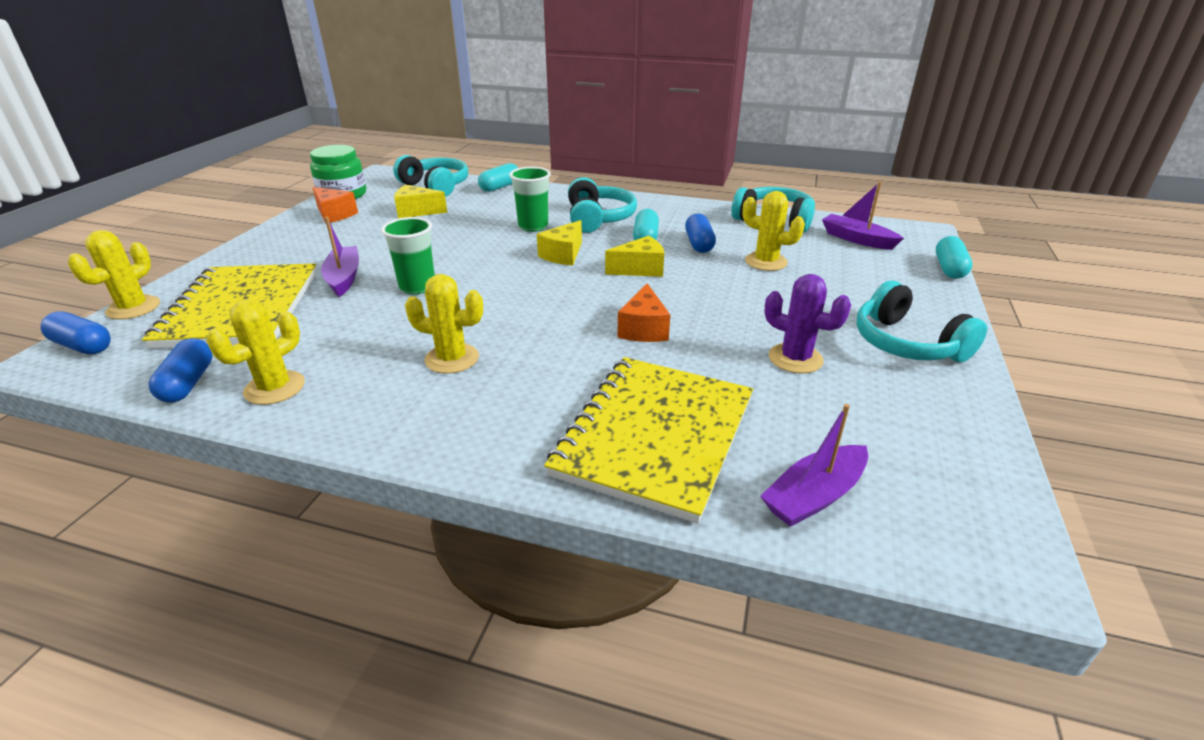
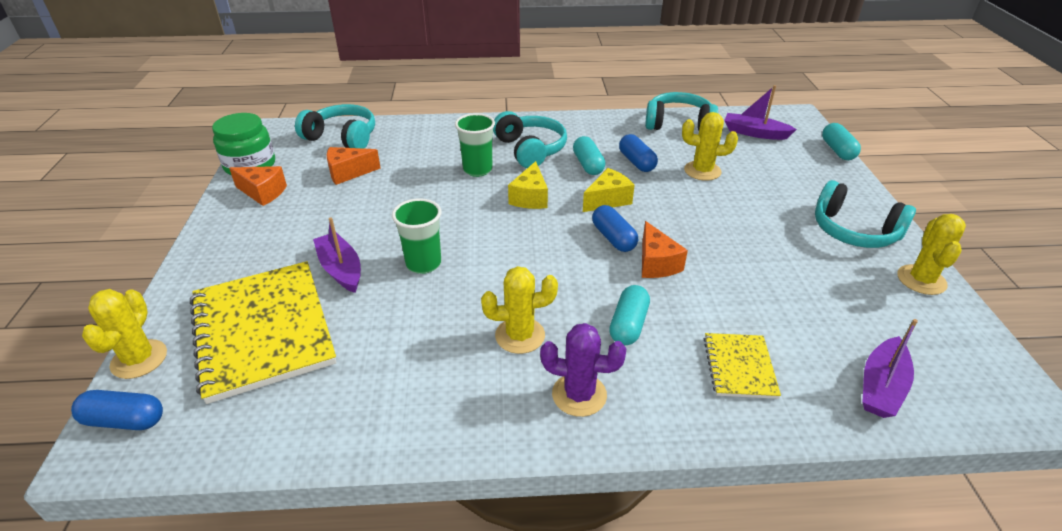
camera: 20 degrees left, 5 degrees up
blue capsule [149,338,213,403] -> blue capsule moved to [592,205,638,252]
yellow cactus [207,299,305,405] -> yellow cactus moved to [897,214,966,295]
yellow cheese [394,185,447,218] -> orange cheese [327,147,381,185]
turquoise capsule [478,163,518,192] -> turquoise capsule moved to [609,285,650,345]
yellow notebook [544,357,753,524] -> yellow notebook [704,333,781,399], size x0.48
purple cactus [764,274,851,374] -> purple cactus moved to [540,323,626,417]

